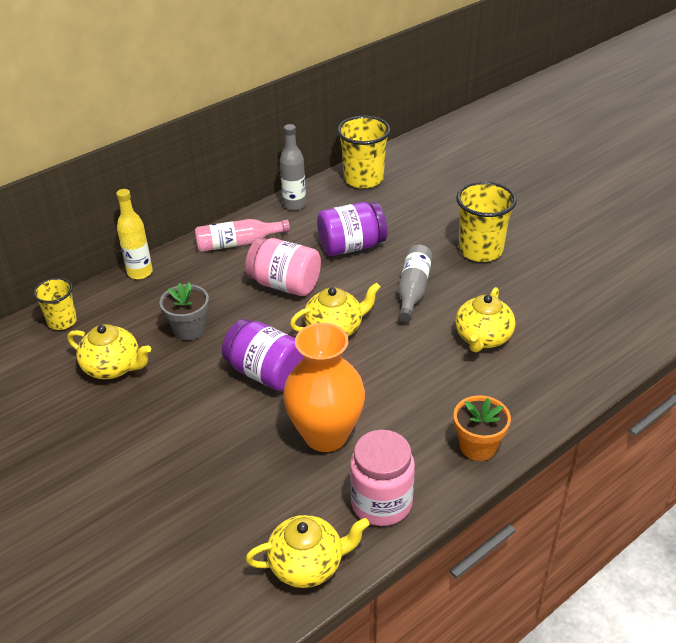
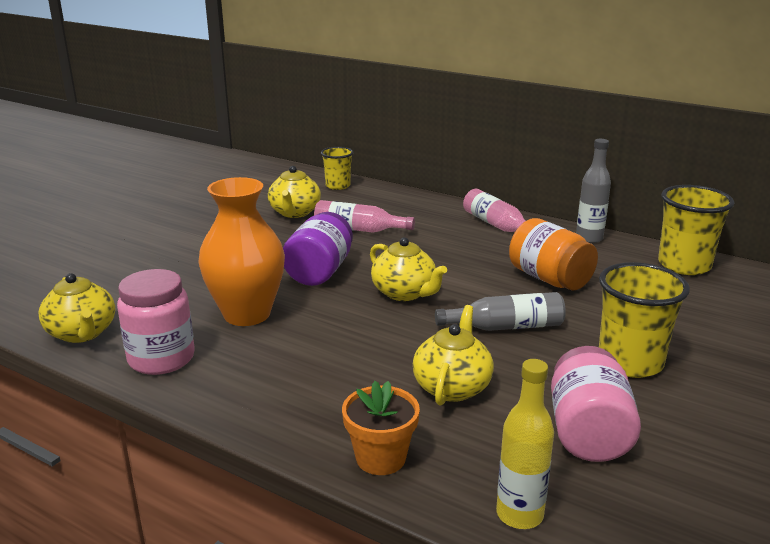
camera: 70 degrees right, 15 degrees down
yellow bottle [116,189,153,279] -> yellow bottle moved to [496,359,554,529]
grey flower pot [159,282,209,340] -> pink bottle [314,200,415,232]
pink jar [245,238,321,296] -> pink jar moved to [551,346,641,462]
purple jar [317,202,387,256] -> orange jar [509,218,598,290]
orange flower pot [454,395,511,461] -> orange flower pot moved to [342,381,420,475]
yellow teapot [455,287,515,352] -> yellow teapot turned 105 degrees clockwise [413,305,494,406]

